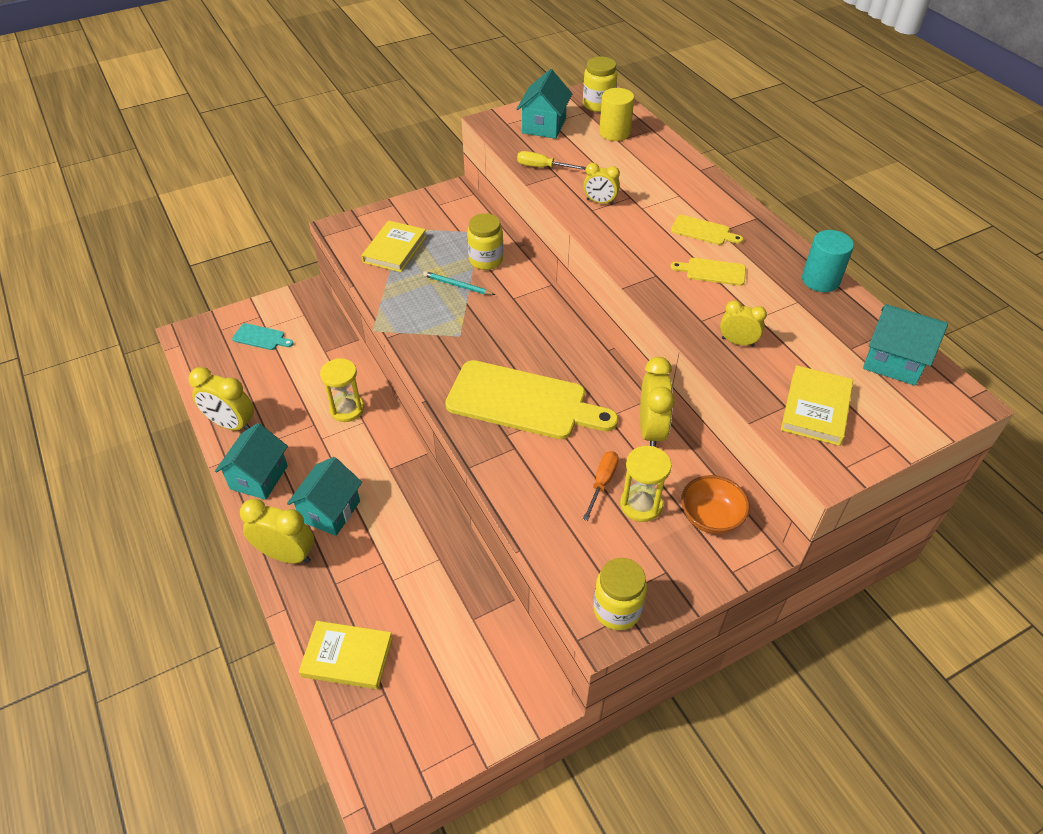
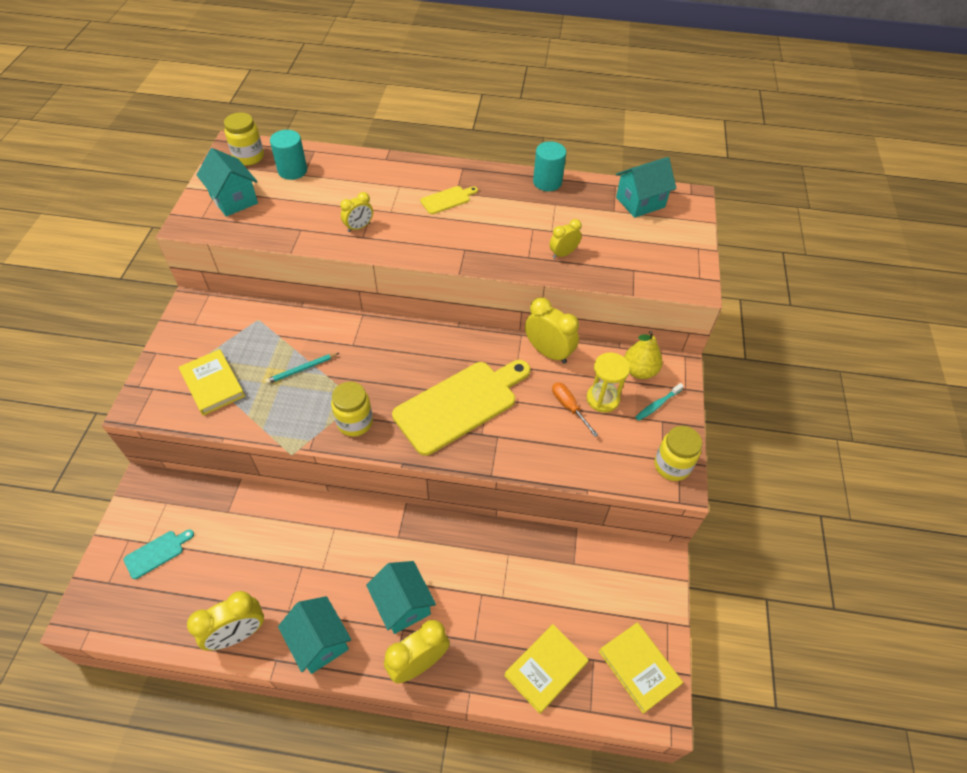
camera: 55 degrees left, 5 degrees up
yellow hourglass [320,358,364,422] -> none
yellow jar [467,213,503,270] -> yellow jar moved to [331,382,373,437]
yellow screwdriver [517,151,586,170] -> none
yellow cylinder [599,88,634,141] -> turquoise cylinder [270,130,307,180]
yellow cutting board [670,258,746,286] -> none
orange bowl [681,475,750,534] -> yellow pear [624,331,663,379]
yellow book [781,365,853,446] -> yellow book moved to [599,622,683,714]
none -> turquoise toothbrush [635,383,684,421]

